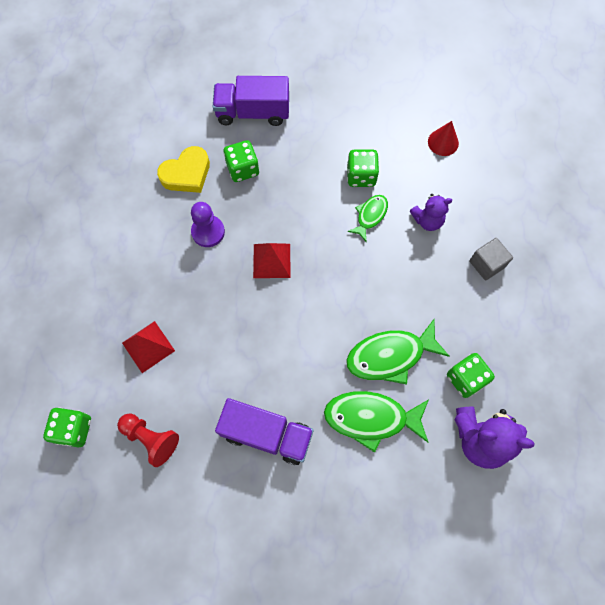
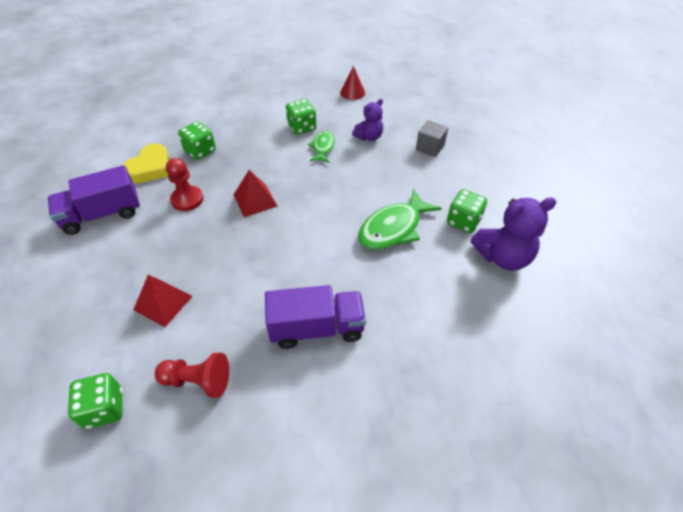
camera: 25 degrees left, 20 degrees down
purple pawn [191,202,225,247] -> red pawn [166,158,203,211]
purple truck [213,76,289,126] -> purple truck moved to [48,165,140,235]
green fish [324,391,429,453] -> none

